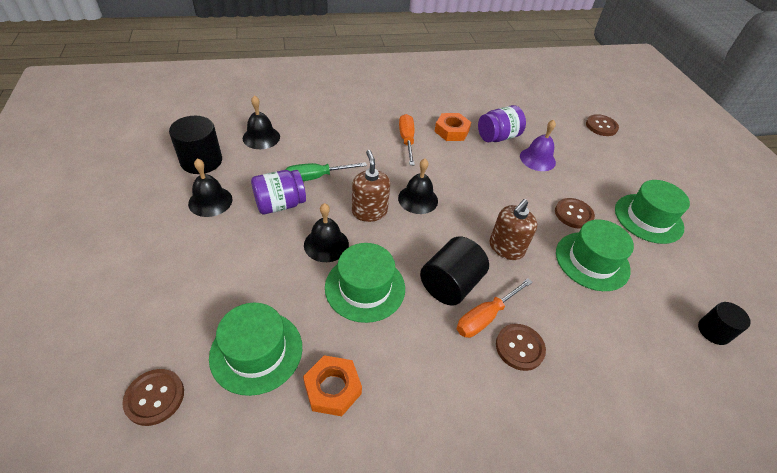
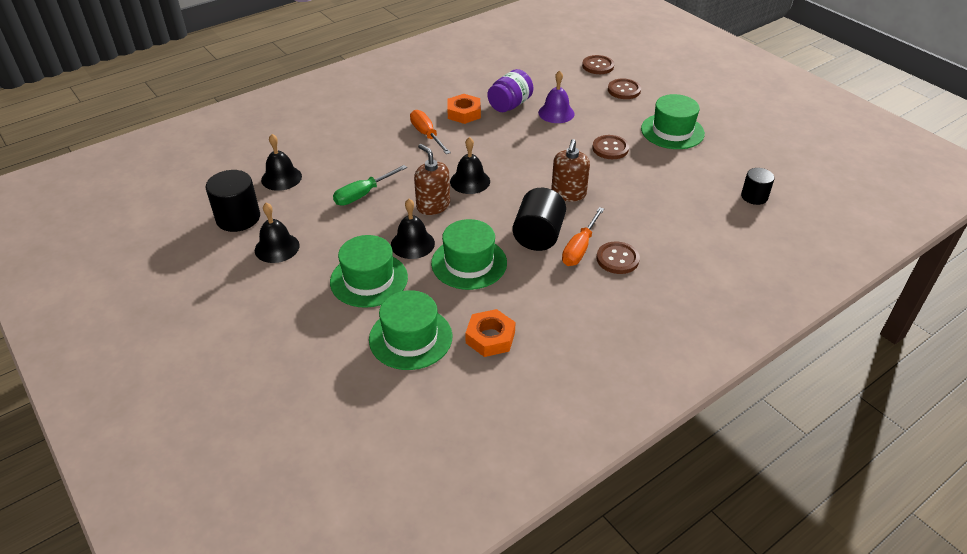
camera: 20 degrees left, 5 degrees down
brown button [122,369,184,426] -> brown button moved to [608,79,641,99]
purple jar [251,170,306,214] -> none
green hat [556,219,634,291] -> green hat moved to [330,235,408,308]

